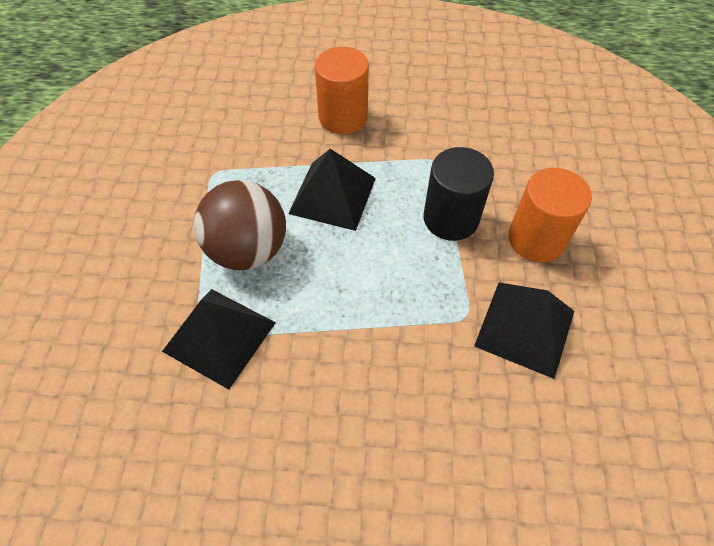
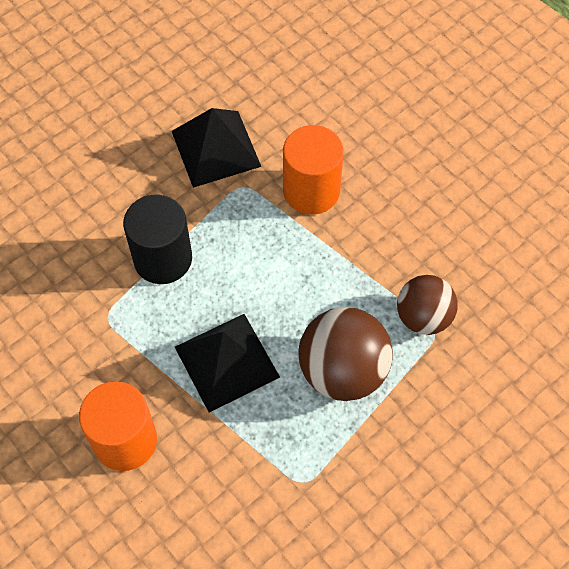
camera: 135 degrees left, 5 degrees up
black pyramid [162,289,276,390] -> brown ball [397,275,458,335]
orange cylinder [508,168,592,262] -> orange cylinder moved to [283,125,344,215]

